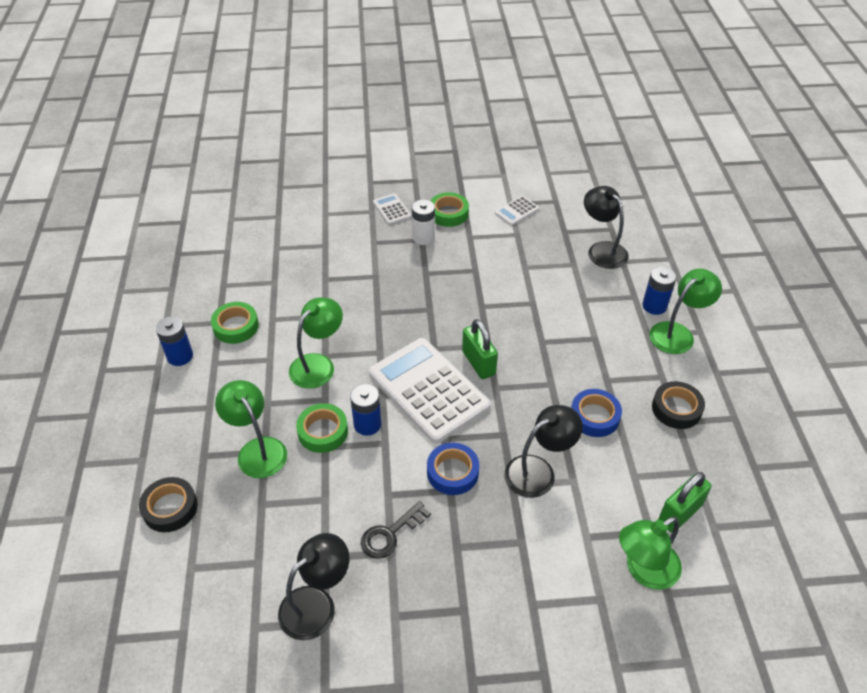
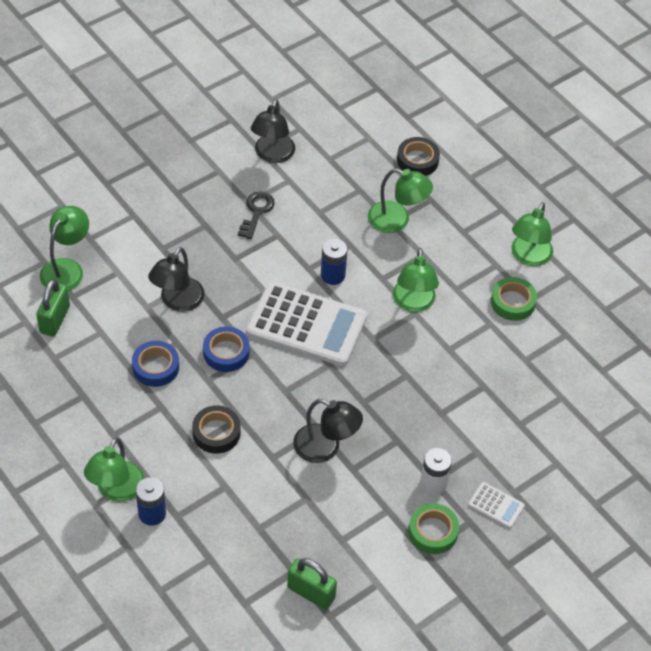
camera: 145 degrees right, 5 degrees up
blue battery [156,316,193,366] -> green lamp [511,202,553,266]
green tape [296,403,348,453] -> none
blue tape [427,443,479,495] -> blue tape moved to [203,326,250,372]
green padlock [462,319,498,379] -> green padlock moved to [287,558,337,610]
white calculator [495,196,539,226] -> none
black lamp [584,186,629,269] -> black lamp moved to [293,399,363,463]
black tape [652,381,705,429] -> black tape moved to [192,405,241,454]

